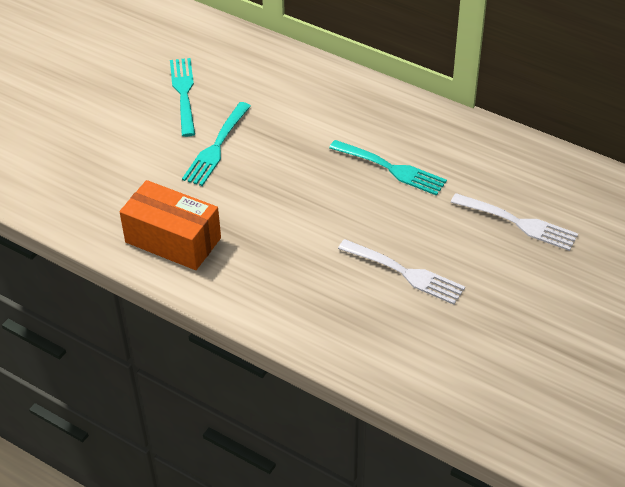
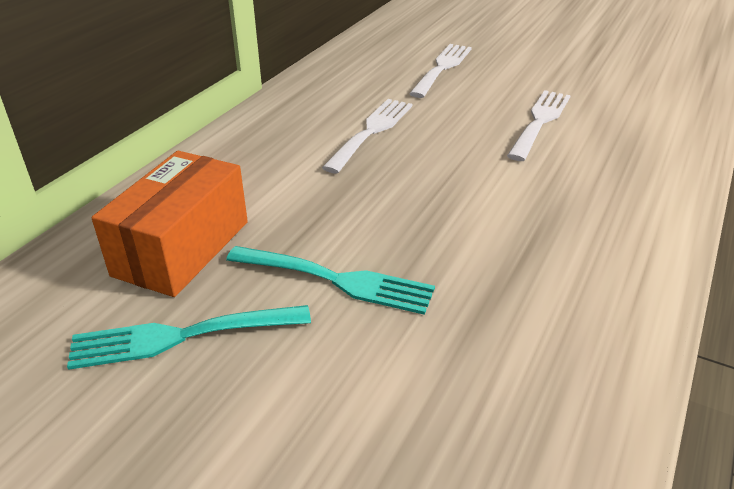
camera: 95 degrees left, 10 degrees down
orange box [119,180,221,270] -> orange box moved to [91,151,248,297]
turquoise fork [329,140,447,196] -> white fork [322,99,412,173]

